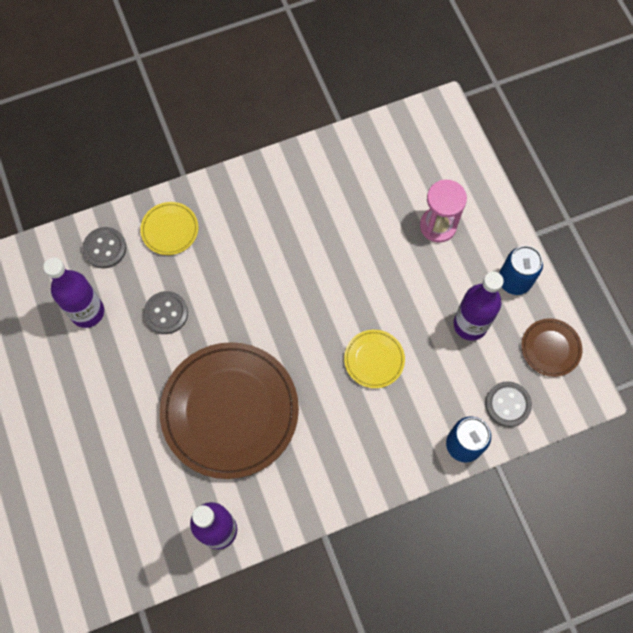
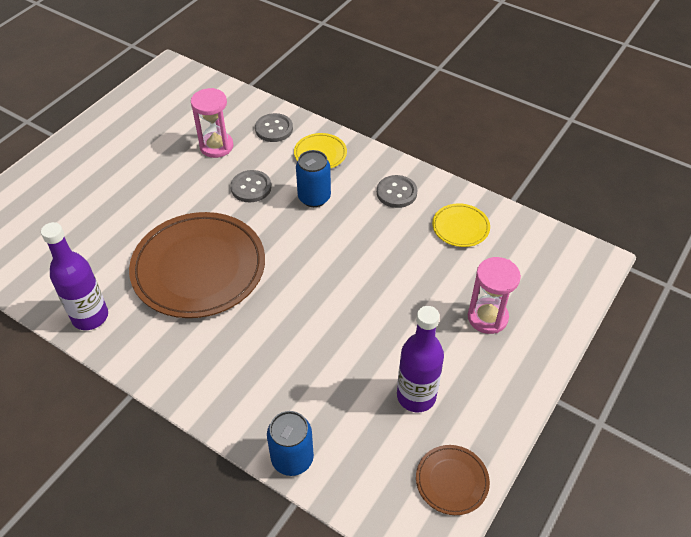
camera: 55 degrees right, 20 degrees down
purple bottle [43,257,104,328] -> pink hourglass [191,88,234,158]
yellow plate [344,330,405,388] -> yellow plate moved to [432,203,490,247]
grey button [485,381,532,427] -> grey button moved to [377,175,418,208]
blue can [499,246,543,295] -> blue can moved to [296,150,331,207]

